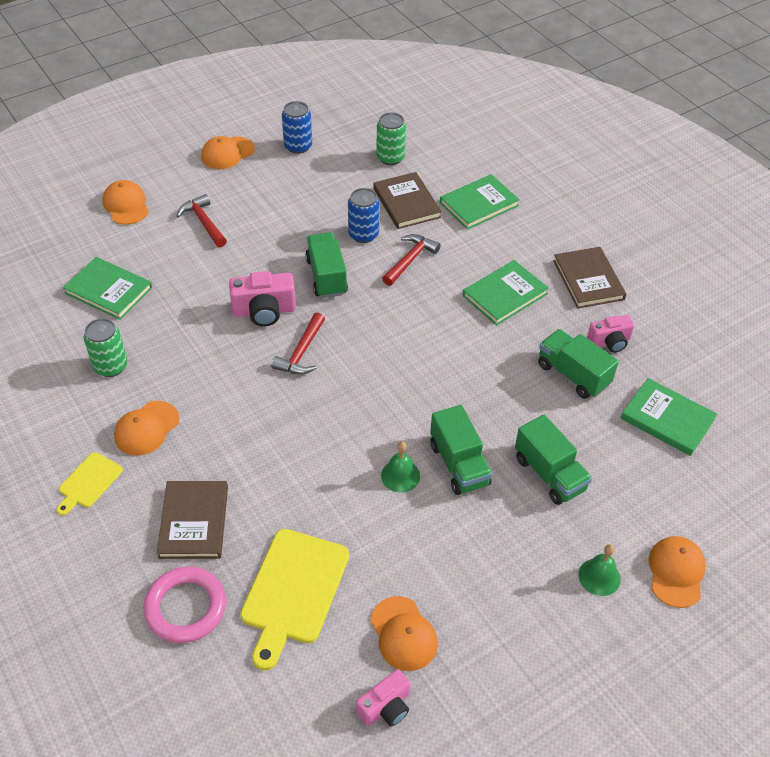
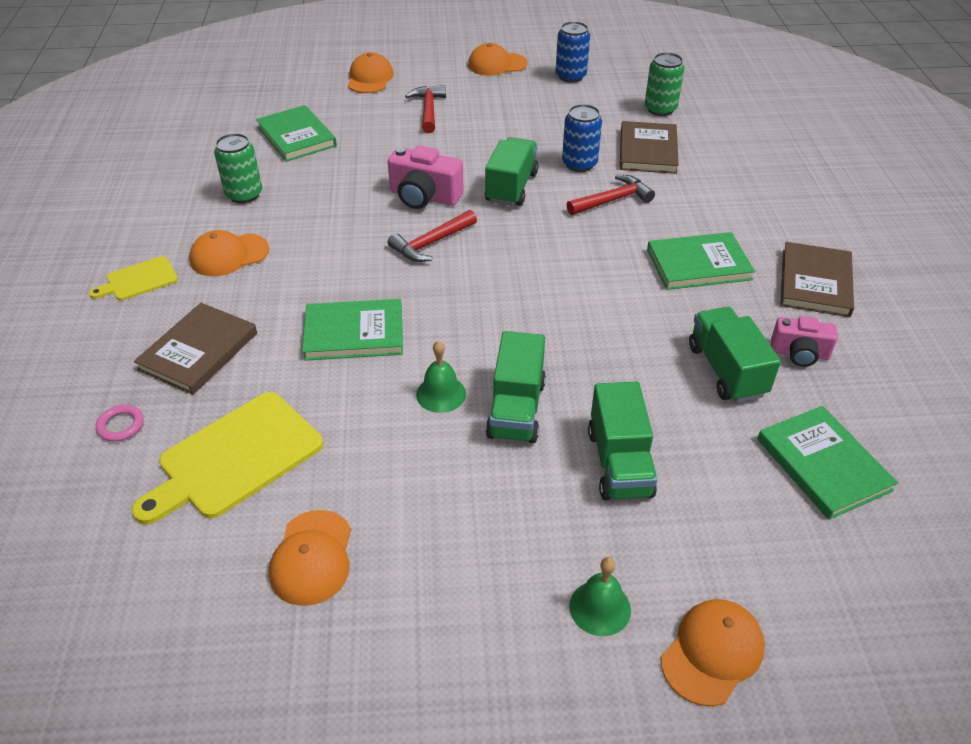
camera: 30 degrees right, 5 degrees down
pink ring [143,566,226,643] -> pink ring [96,405,144,441], size x0.47
pink camera [356,669,410,726] -> none
green book [440,174,520,230] -> green book moved to [302,299,403,361]

